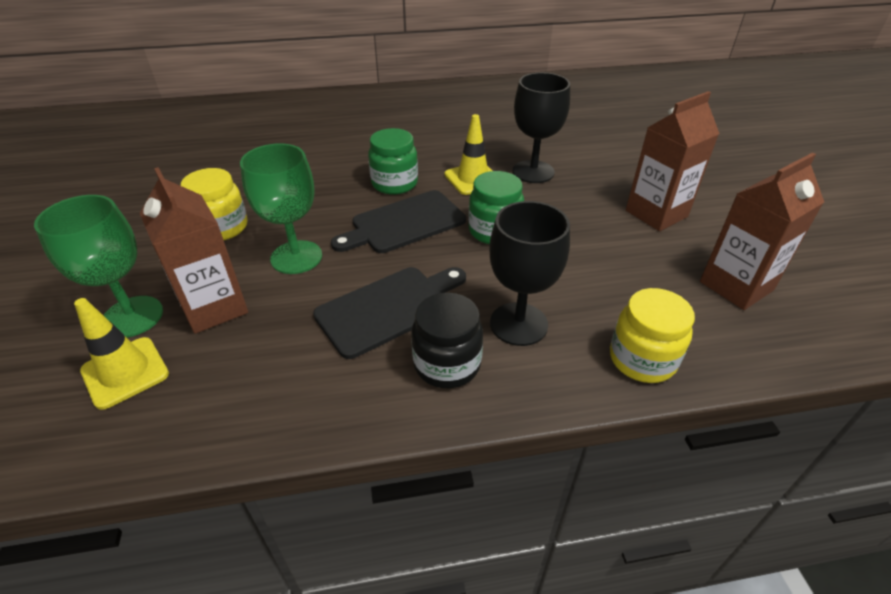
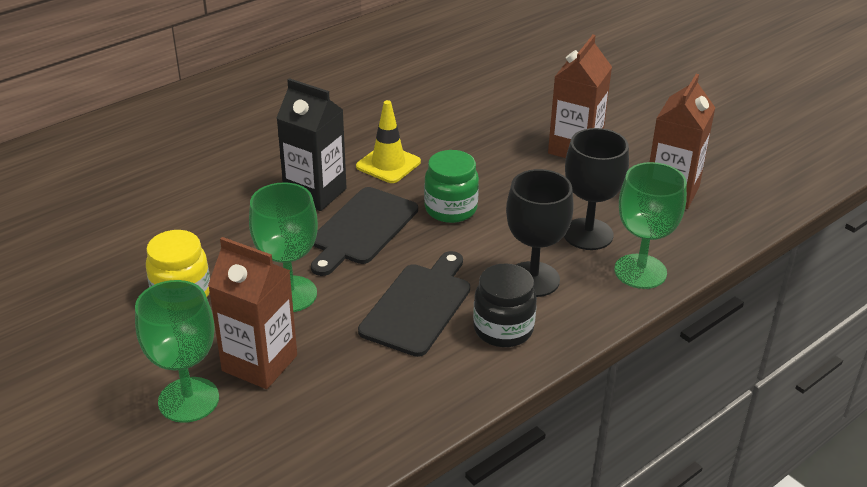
camera: 30 degrees left, 5 degrees down
yellow traffic cone [74,298,169,410] -> none
green jar [368,128,418,195] -> black carton [277,78,347,211]
black goblet [513,72,570,183] -> black goblet moved to [564,128,629,250]
yellow jar [610,288,695,383] -> green goblet [614,162,687,289]

